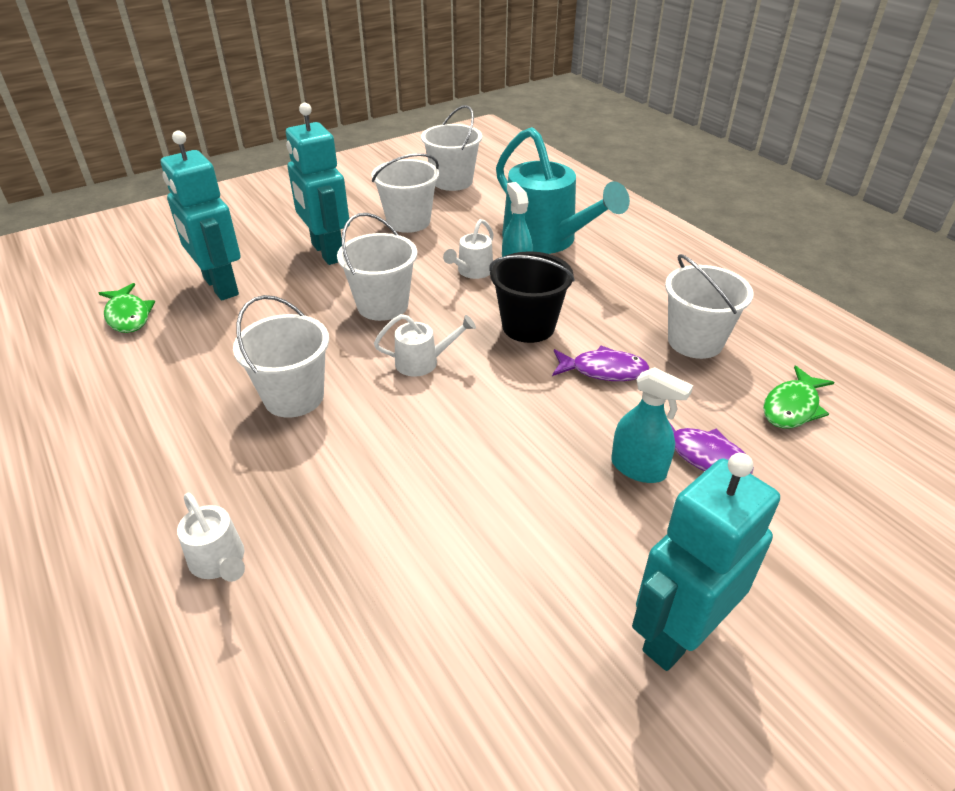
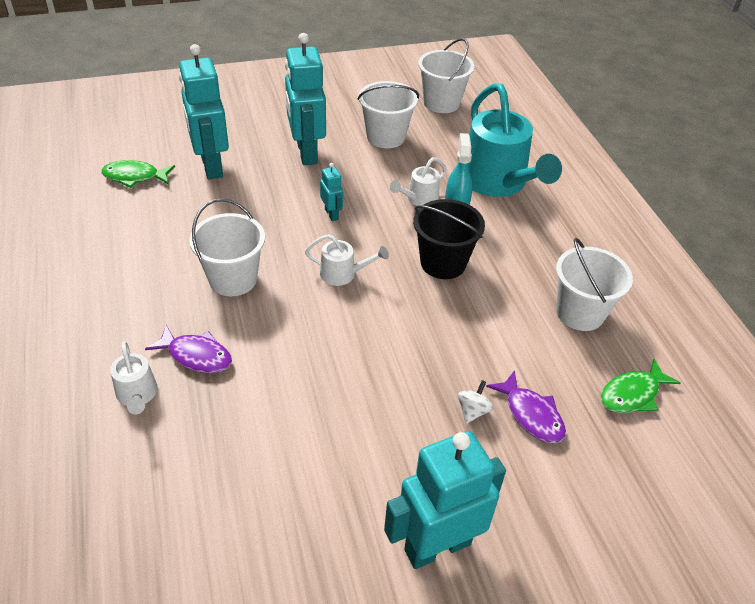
camera: 15 degrees right, 5 degrees up
green fish [99,283,155,333] -> green fish turned 105 degrees clockwise [101,160,175,188]
white bucket [337,213,417,321] -> turquoise robot [320,163,343,221]
purple fish [552,346,650,381] -> purple fish moved to [145,325,232,373]
turquoise spray bottle [611,367,693,483] -> white spinning top [458,380,493,424]

